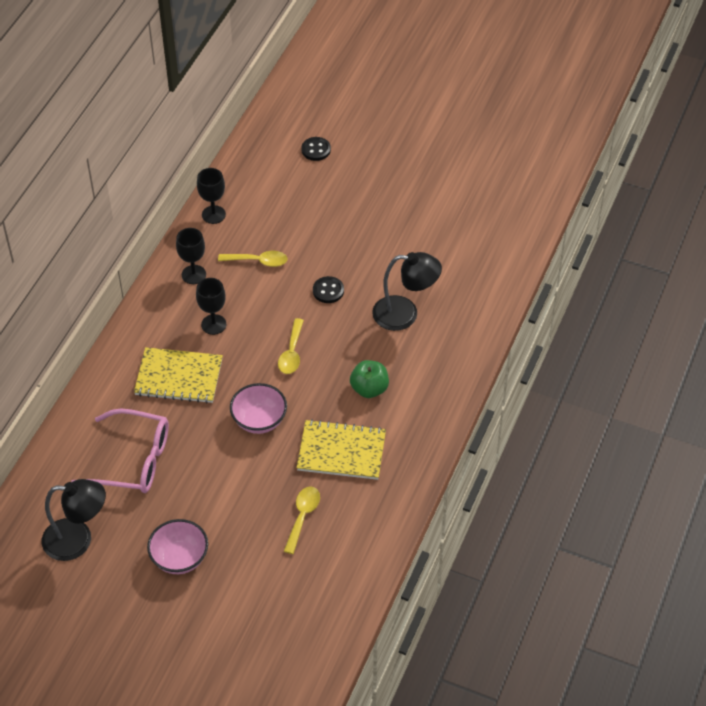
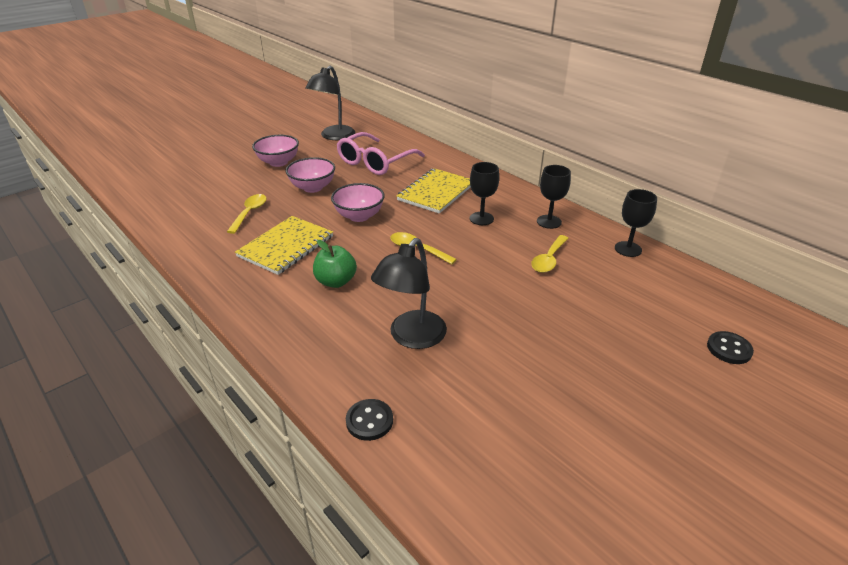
camera: 115 degrees right, 15 degrees down
yellow spoon [284,486,320,554] -> yellow spoon turned 120 degrees counterclockwise [227,194,267,234]
black button [313,276,344,303] -> black button moved to [346,399,393,441]
none -> pink bowl [285,157,335,193]

